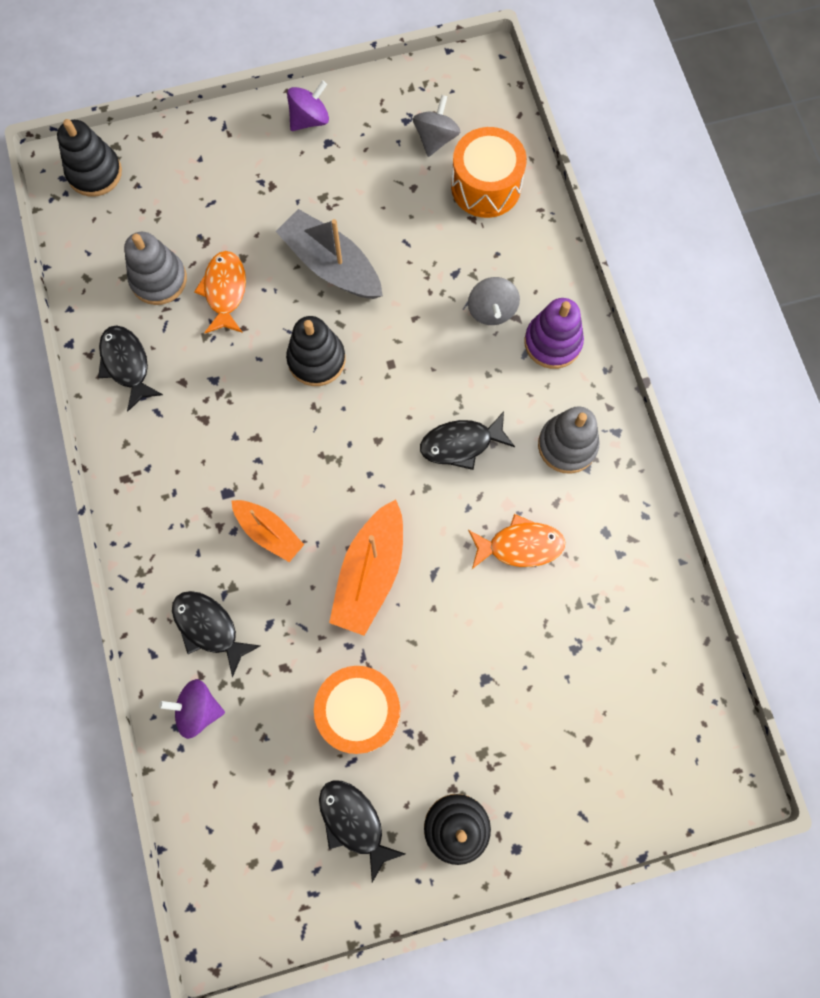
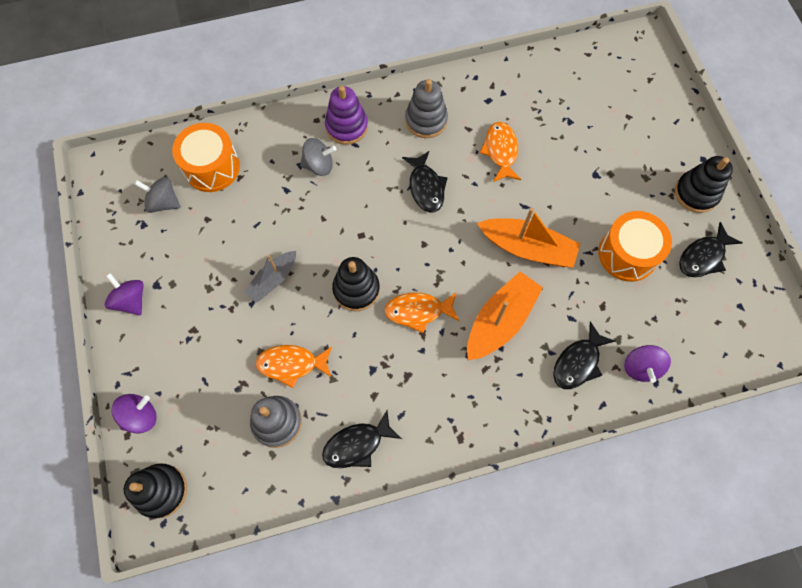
camera: 90 degrees left, 5 degrees down
orange boat [231,500,304,562] -> orange boat [467,272,543,360], size x1.59
grey boat [276,209,383,299] -> grey boat [244,251,296,302], size x0.63
none -> purple spinning top [112,394,156,433]
none -> orange fish [385,292,460,333]

